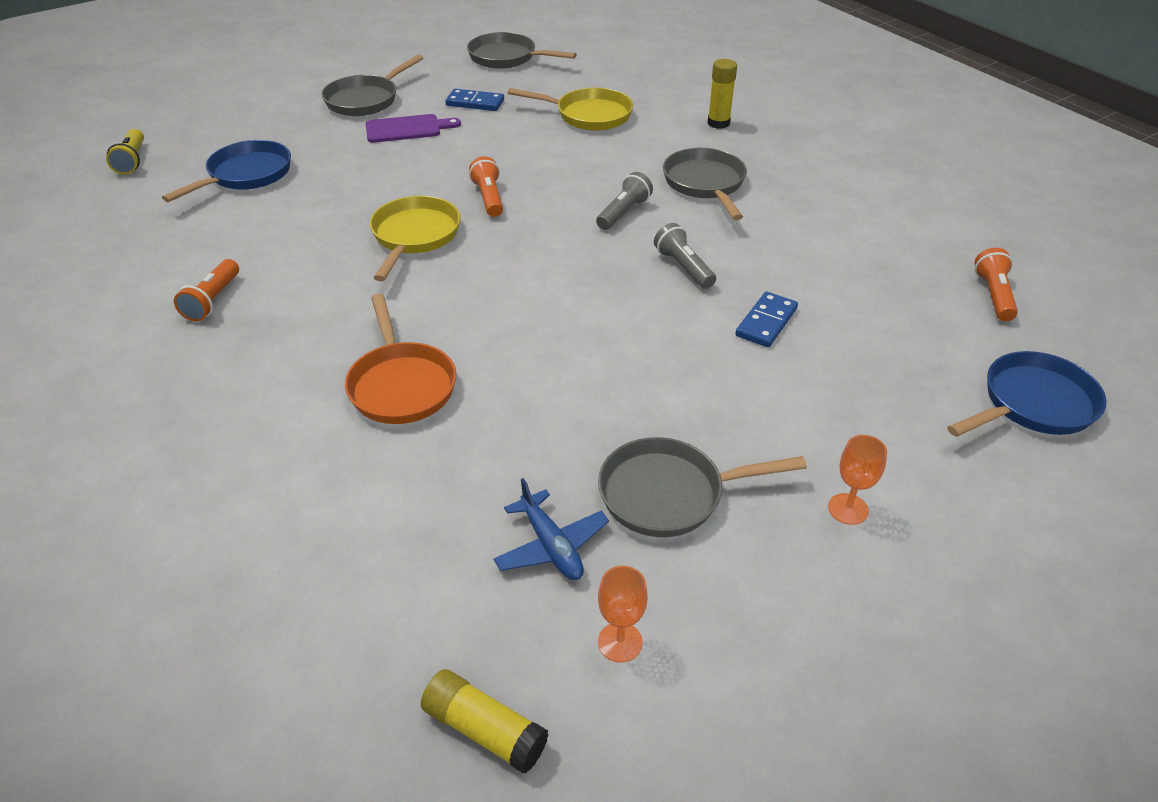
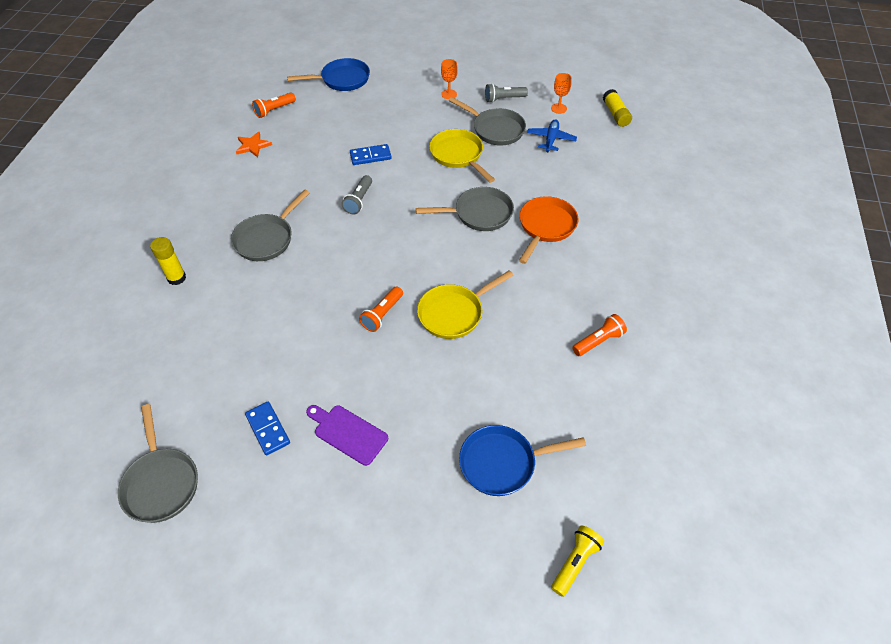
camera: 135 degrees left, 10 degrees up
grey pan [322,55,423,116] -> grey pan moved to [416,187,514,231]
yellow pan [508,88,633,131] -> yellow pan moved to [429,129,495,183]
grey flashlight [596,172,653,230] -> grey flashlight moved to [485,83,528,103]
blue pan [947,351,1107,437] -> blue pan turned 150 degrees clockwise [287,58,370,91]
none -> orange star [236,131,272,157]

